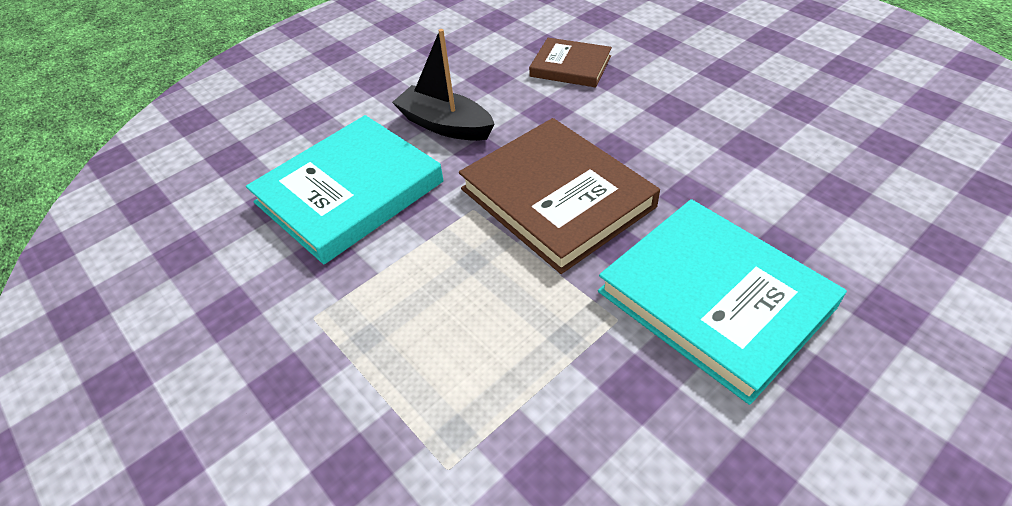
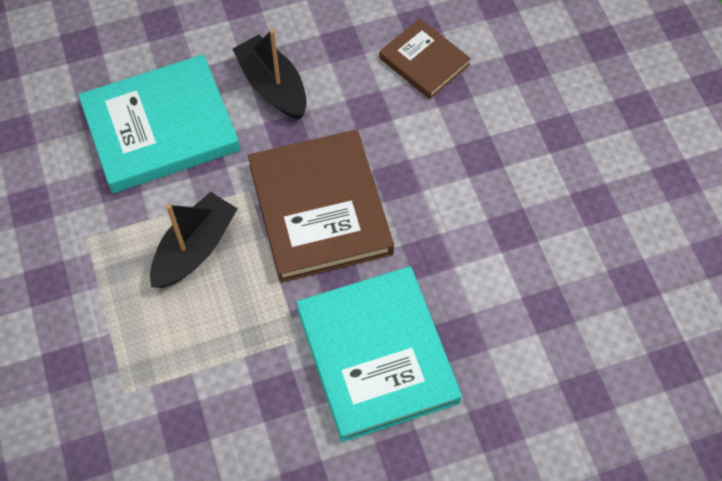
camera: 20 degrees right, 15 degrees up
none -> black boat [150,192,238,288]

